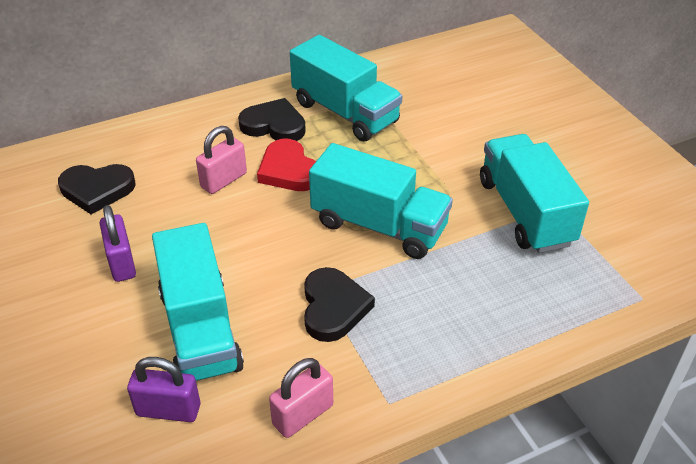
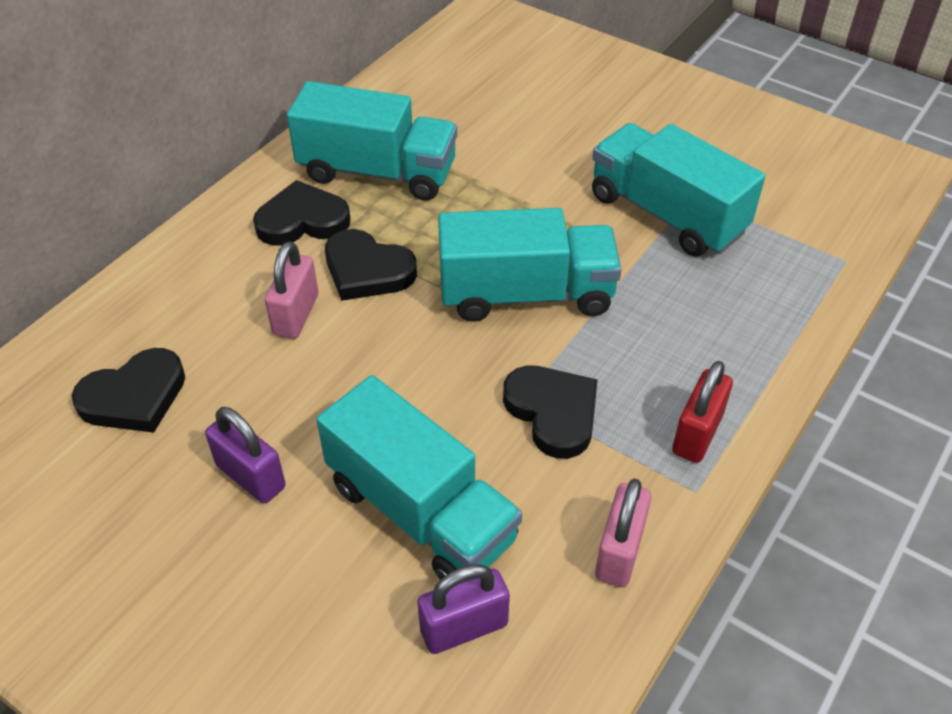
camera: 30 degrees left, 5 degrees up
red heart [257,139,316,191] -> black heart [325,229,417,301]
none -> red padlock [672,361,733,463]

